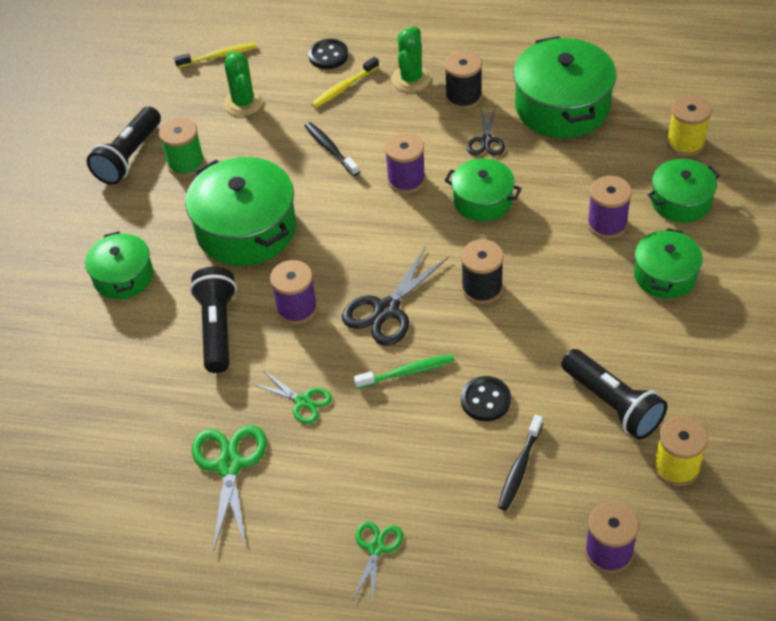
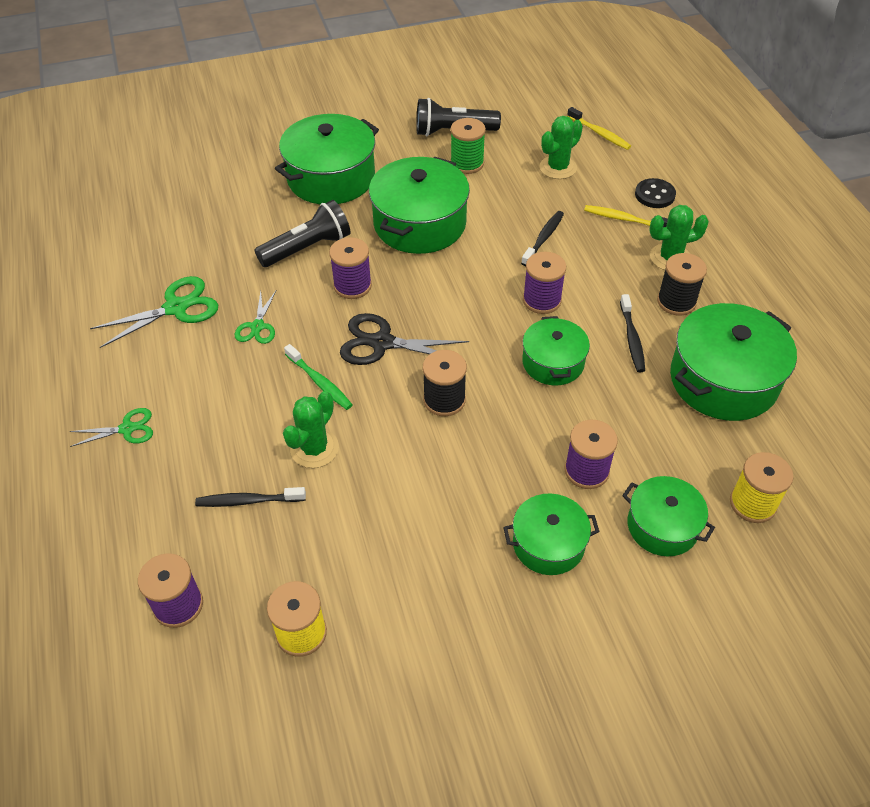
camera: 60 degrees right, 0 degrees up
green pot [85,231,153,299] -> green pot [275,114,379,204], size x1.70
black button [461,376,511,421] -> green cactus [283,391,339,468]
black scissors [467,107,505,156] -> black toothbrush [620,294,645,372]
black flashlight [561,349,667,439] -> none

